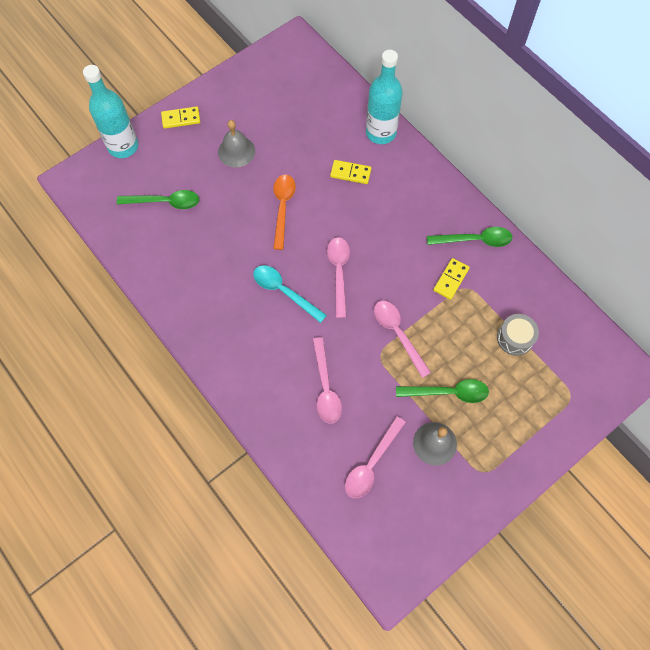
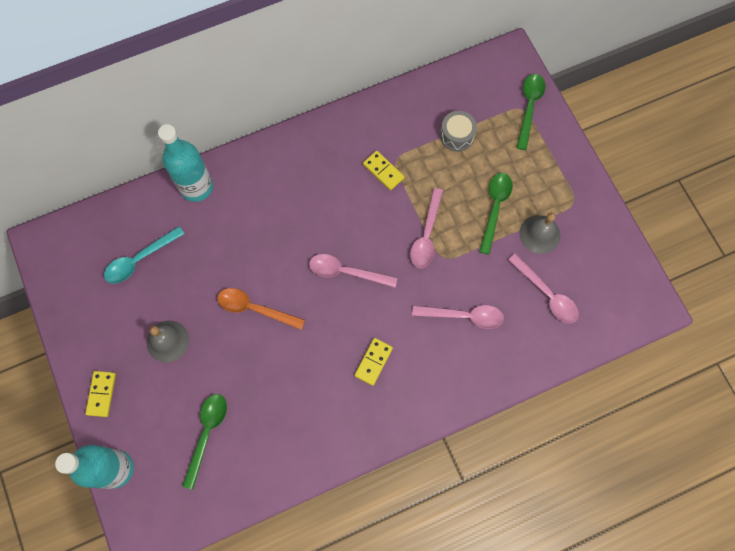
camera: 75 degrees left, 5 degrees up
turquoise spoon [253,265,327,323] -> turquoise spoon moved to [104,226,184,284]
yellow domino [330,160,371,184] -> yellow domino moved to [354,338,393,386]
pink spoon [374,301,431,378] -> pink spoon turned 60 degrees counterclockwise [410,188,443,268]
green spoon [427,227,512,247] -> green spoon moved to [516,74,546,150]

